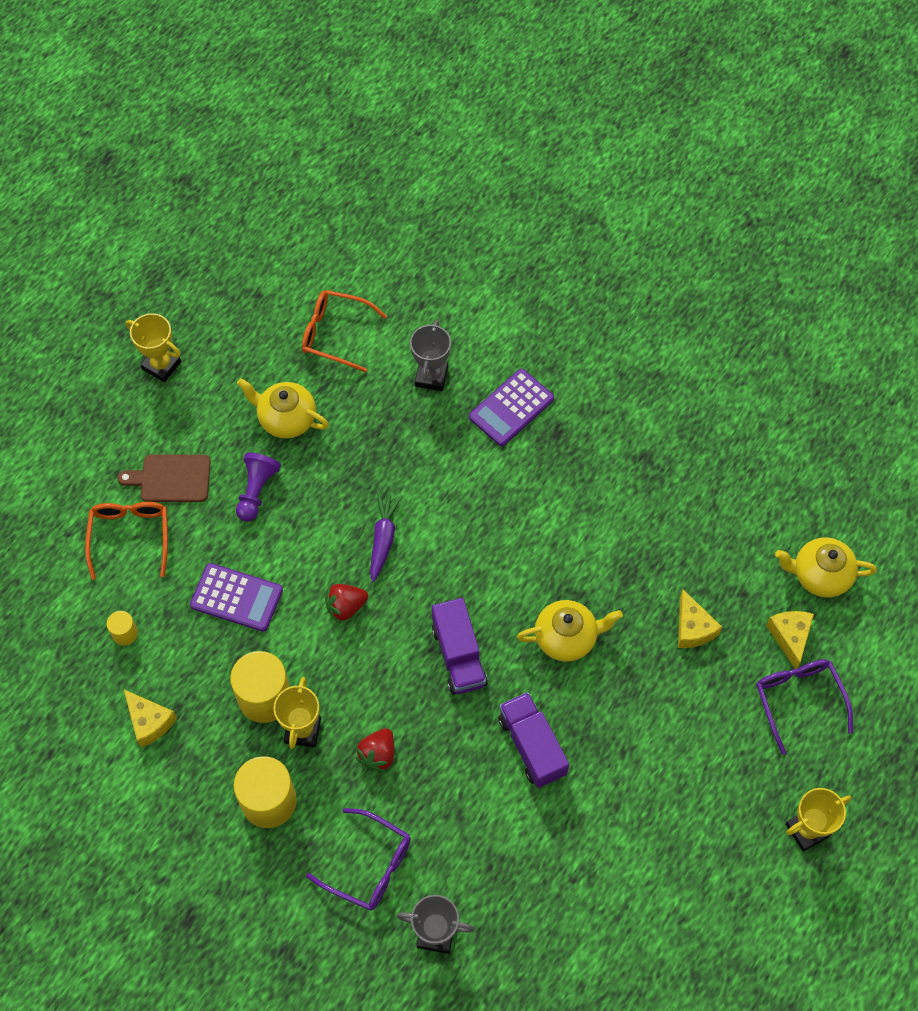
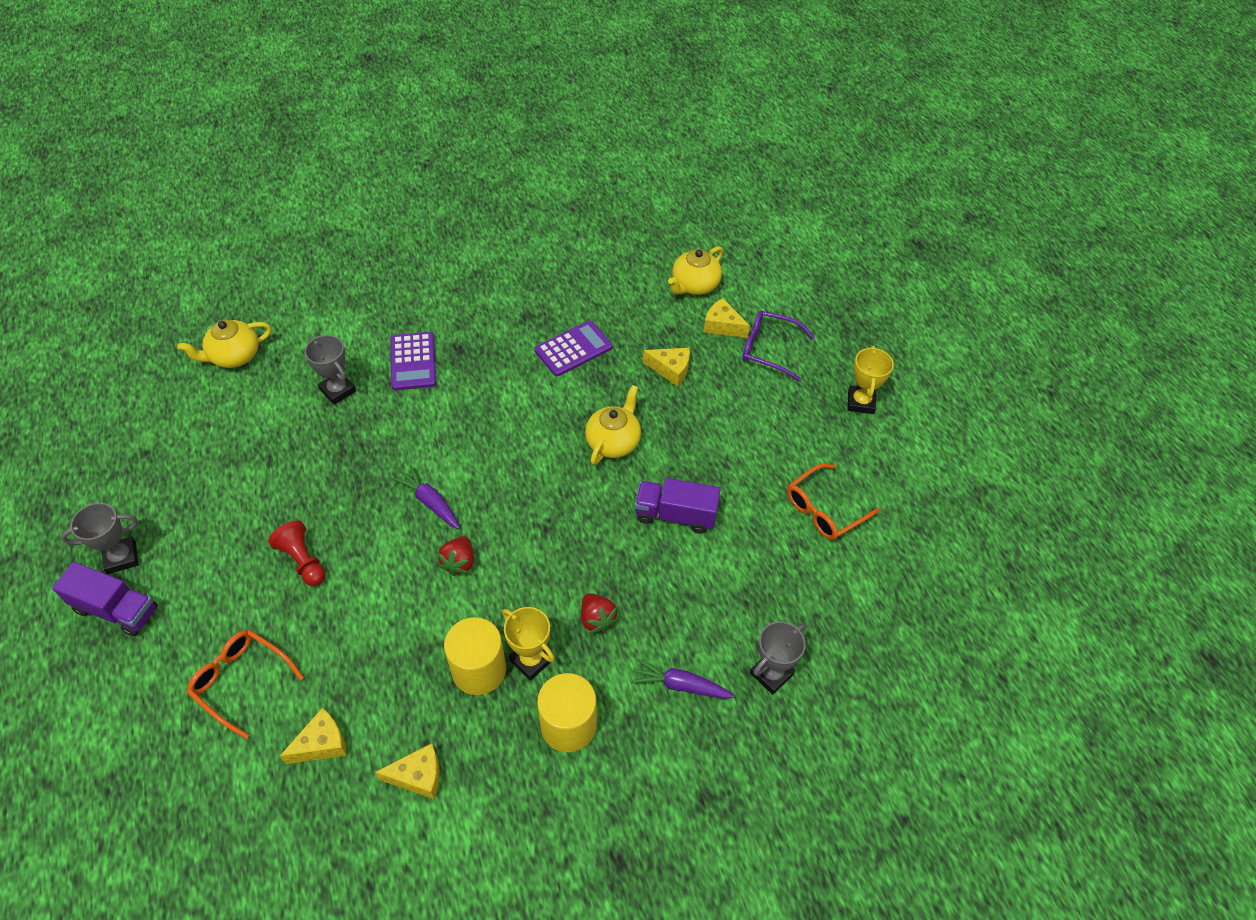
camera: 55 degrees left, 10 degrees down
yellow cylinder [107,611,138,645] -> yellow cheese [280,708,347,764]
brown cutting board [117,455,210,502] -> none
yellow trophy [126,313,181,382] -> grey trophy [61,503,139,574]
purple calculator [190,563,283,632] -> purple calculator moved to [535,321,613,377]
purple pawn [236,453,281,522] -> red pawn [268,520,326,586]
yellow teapot [237,378,329,439] -> yellow teapot moved to [177,320,271,368]
orange glasses [302,290,387,373] -> orange glasses moved to [787,464,880,540]
purple glasses [306,808,411,910] -> purple carrot [630,658,735,699]
purple truck [432,598,488,695] -> purple truck moved to [52,562,158,636]

